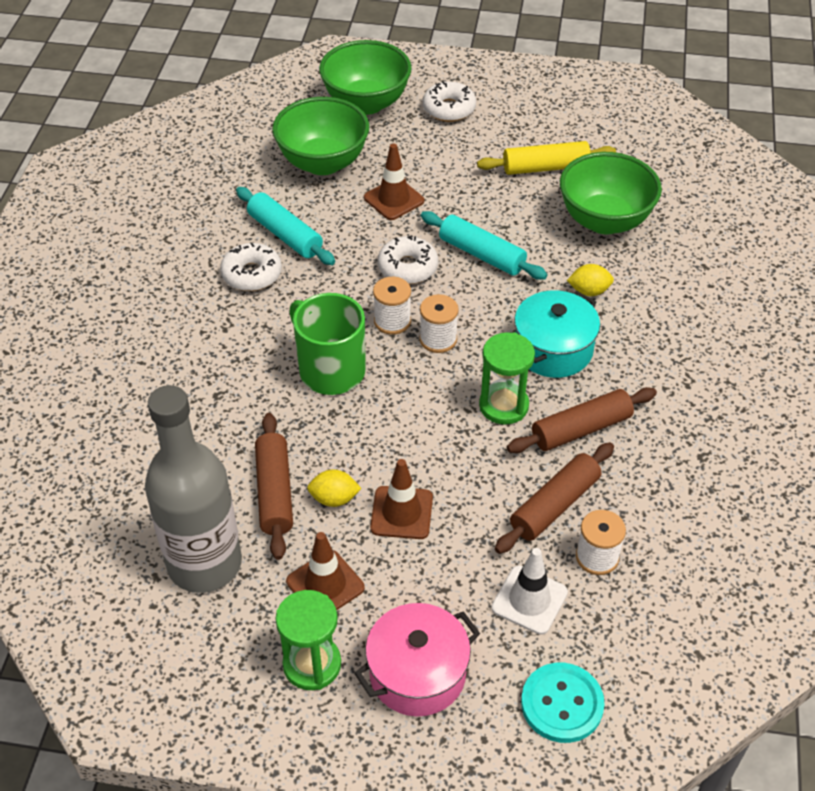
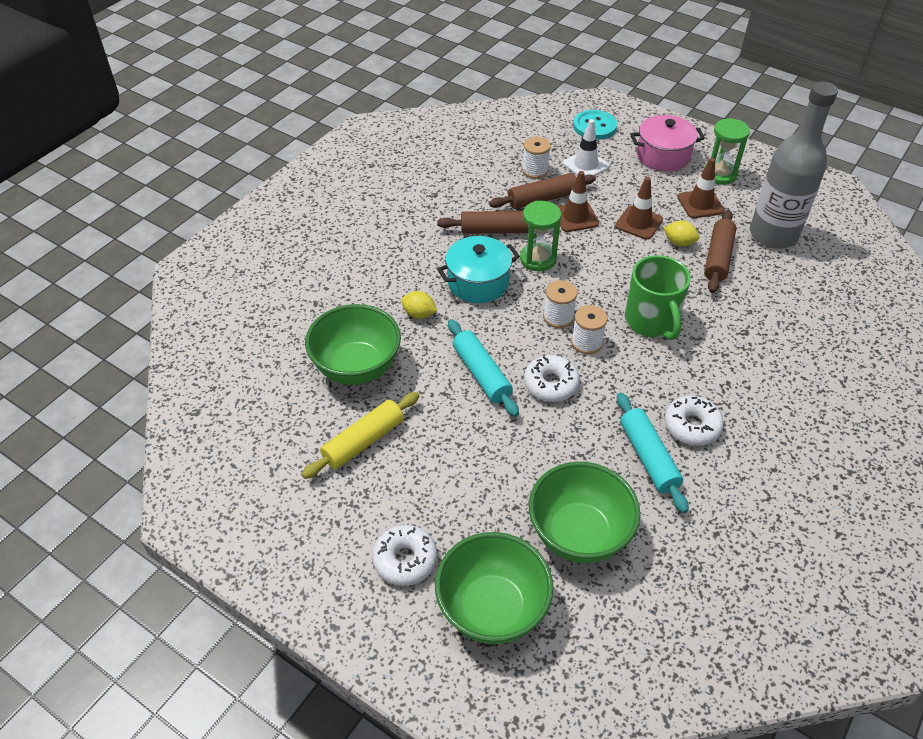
camera: 155 degrees left, 0 degrees up
brown traffic cone [364,144,424,220] -> brown traffic cone moved to [558,171,599,232]
yellow rolling pin [477,141,616,175] -> yellow rolling pin turned 60 degrees counterclockwise [302,392,419,479]

